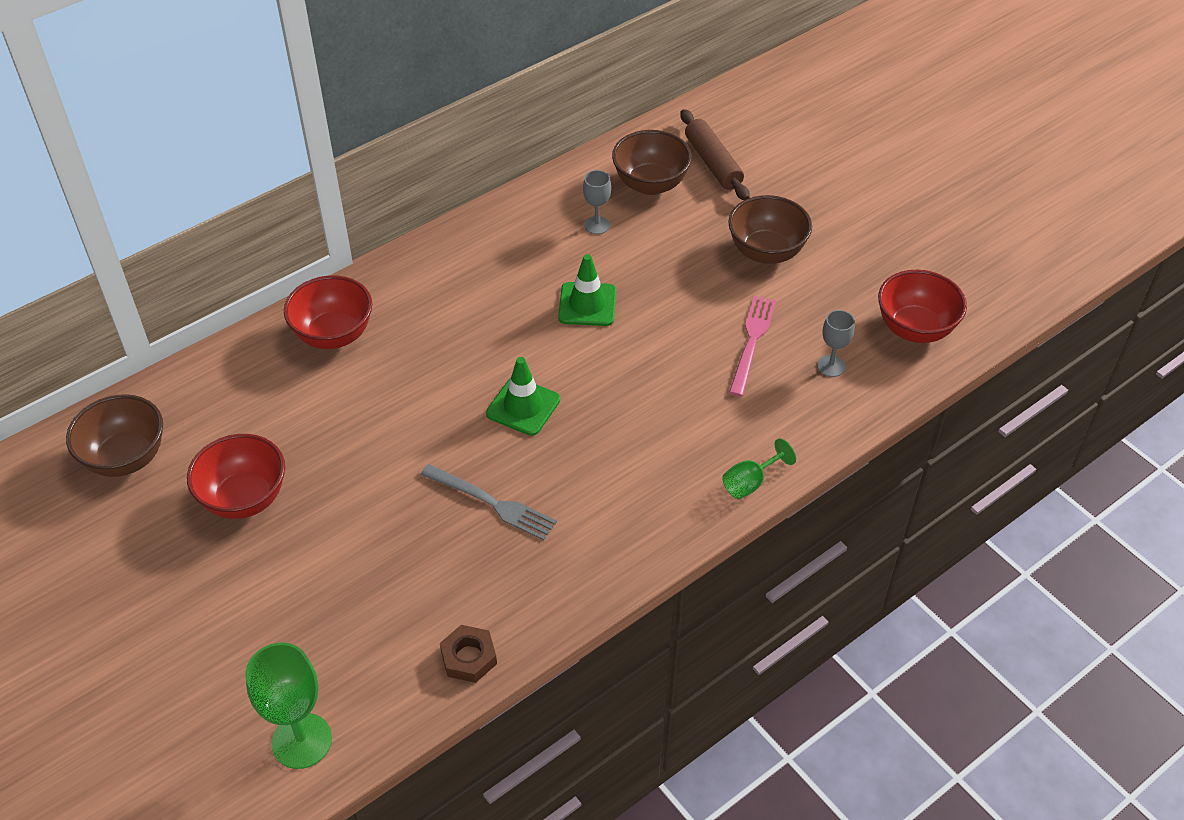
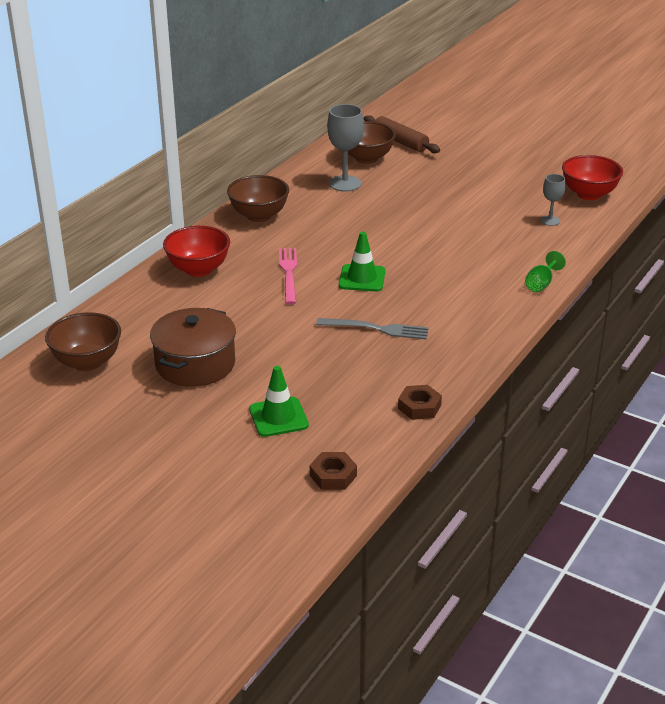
camera: 20 degrees left, 15 degrees down
red bowl [187,434,285,519] -> brown pot [150,308,236,387]
green goblet [245,643,332,769] -> brown nut [310,452,357,490]
green traffic cone [558,254,616,326] -> green traffic cone moved to [249,366,309,437]
grey goblet [583,170,611,234] -> grey goblet [327,104,364,192], size x1.74
brown bowl [728,195,812,264] -> brown bowl moved to [227,175,289,222]
pink fork [729,296,776,397] -> pink fork moved to [279,248,297,304]

